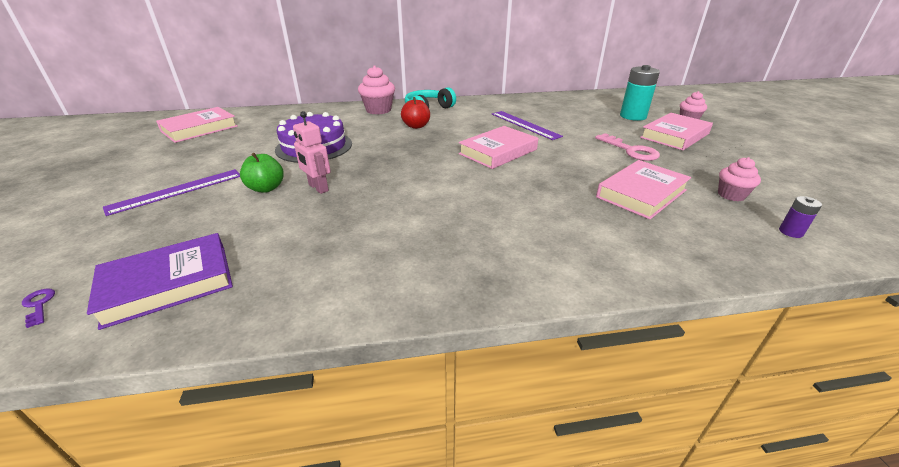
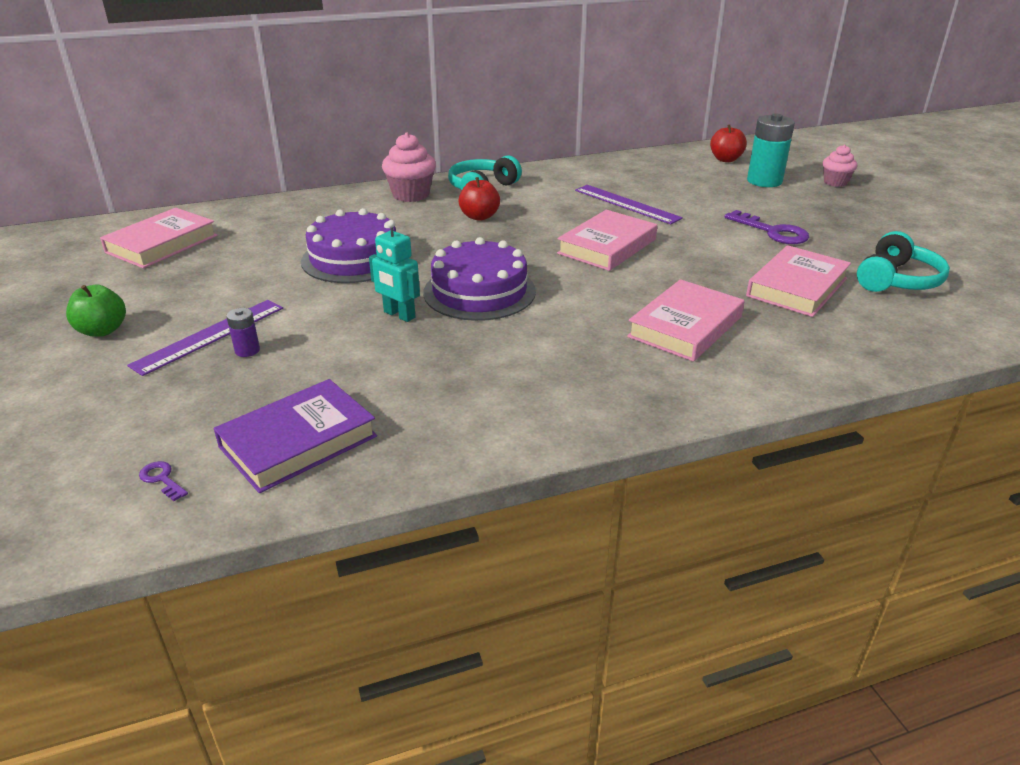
camera: 10 degrees left, 0 degrees up
green apple [240,153,284,193] -> green apple moved to [66,285,126,337]
pink robot [293,111,331,194] -> turquoise robot [369,220,420,322]
pink key [595,133,660,161] -> purple key [725,210,809,244]
pink book [640,113,713,150] -> pink book moved to [627,279,744,362]
pink cupcake [718,157,761,201] -> turquoise headphones [857,231,950,292]
purple battery [779,196,822,238] -> purple battery moved to [226,308,260,357]
none -> purple cake [423,237,536,321]
none -> red apple [710,125,747,162]

